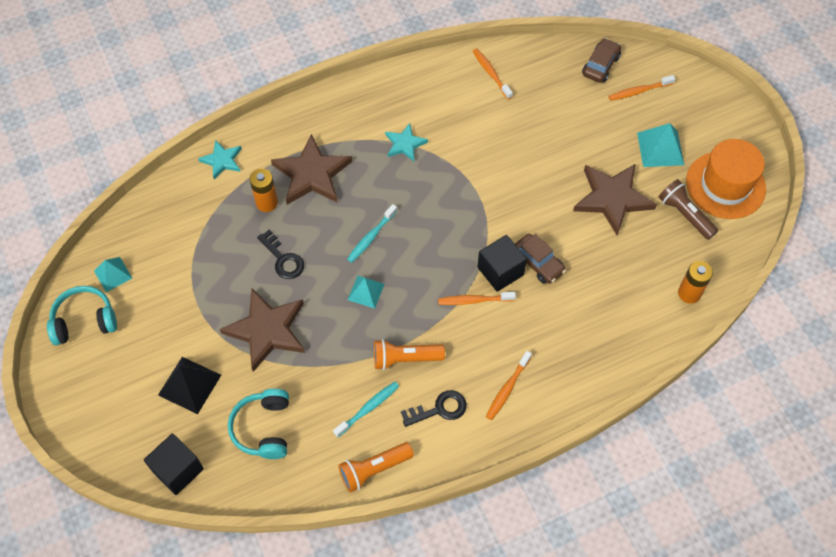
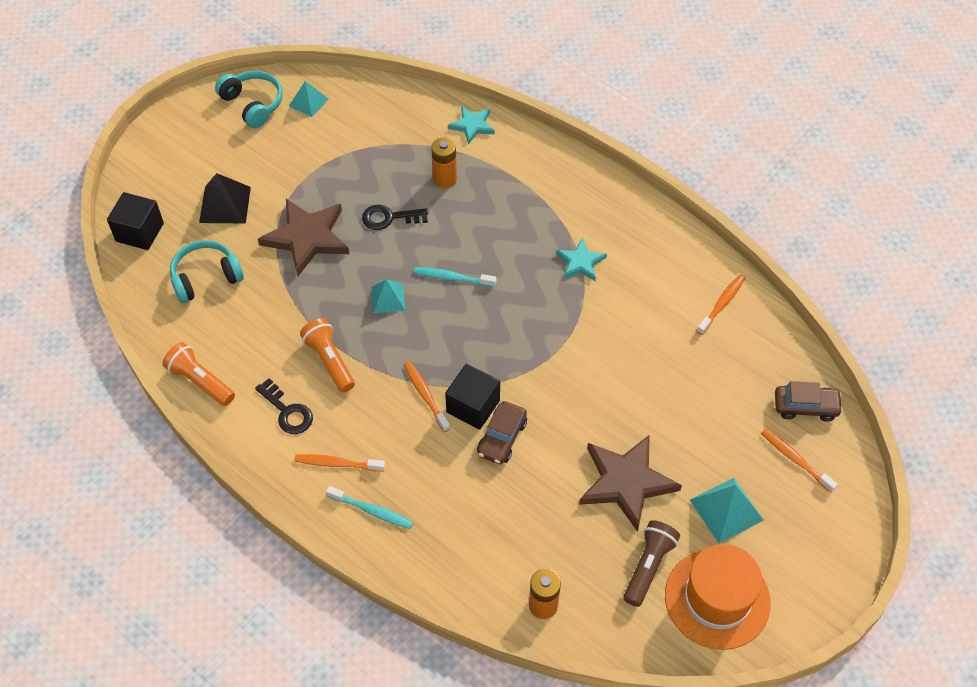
camera: 65 degrees right, 5 degrees down
black key [257,229,304,279] -> black key turned 60 degrees clockwise [362,205,428,230]
brown star [271,134,352,205] -> none
turquoise toothbrush [333,382,399,437] -> turquoise toothbrush moved to [326,486,413,529]

